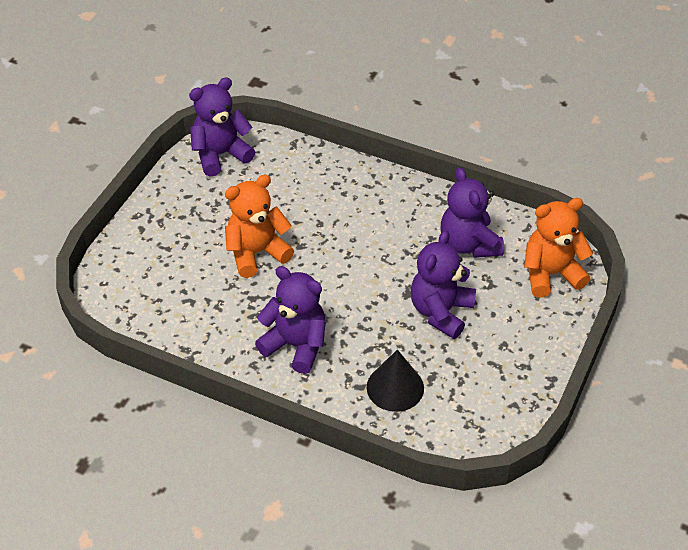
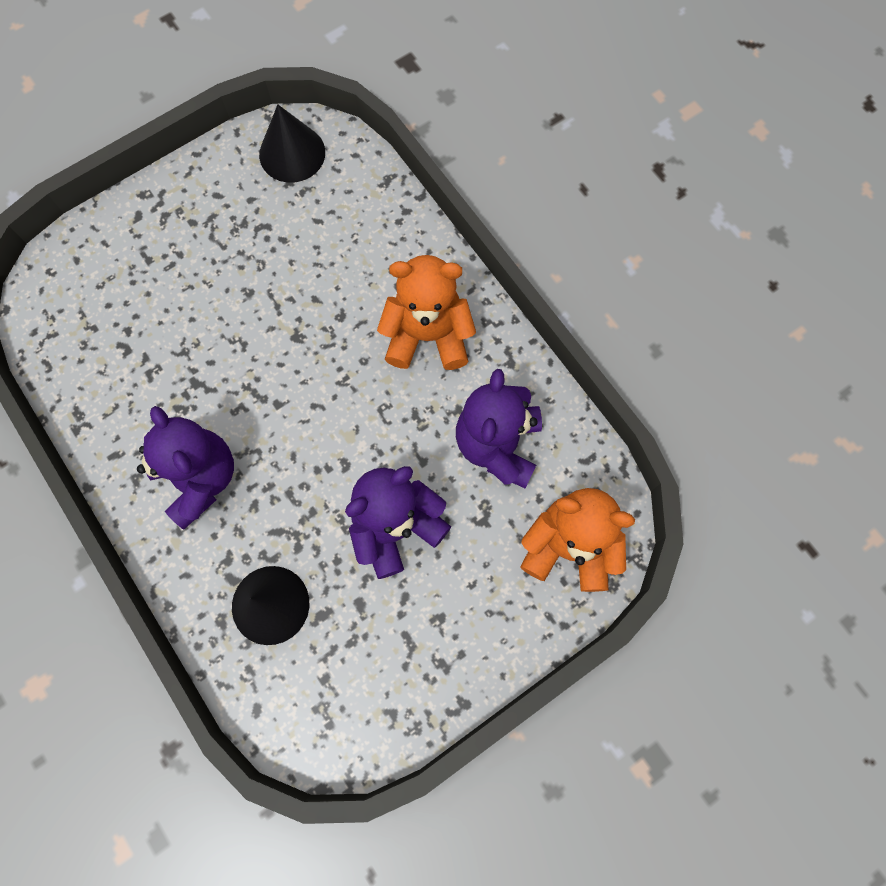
camera: 30 degrees right, 25 degrees up
purple teddy bear [189,77,255,177] -> black cone [259,104,325,183]
orange teddy bear [225,174,294,278] -> orange teddy bear moved to [377,255,476,370]

